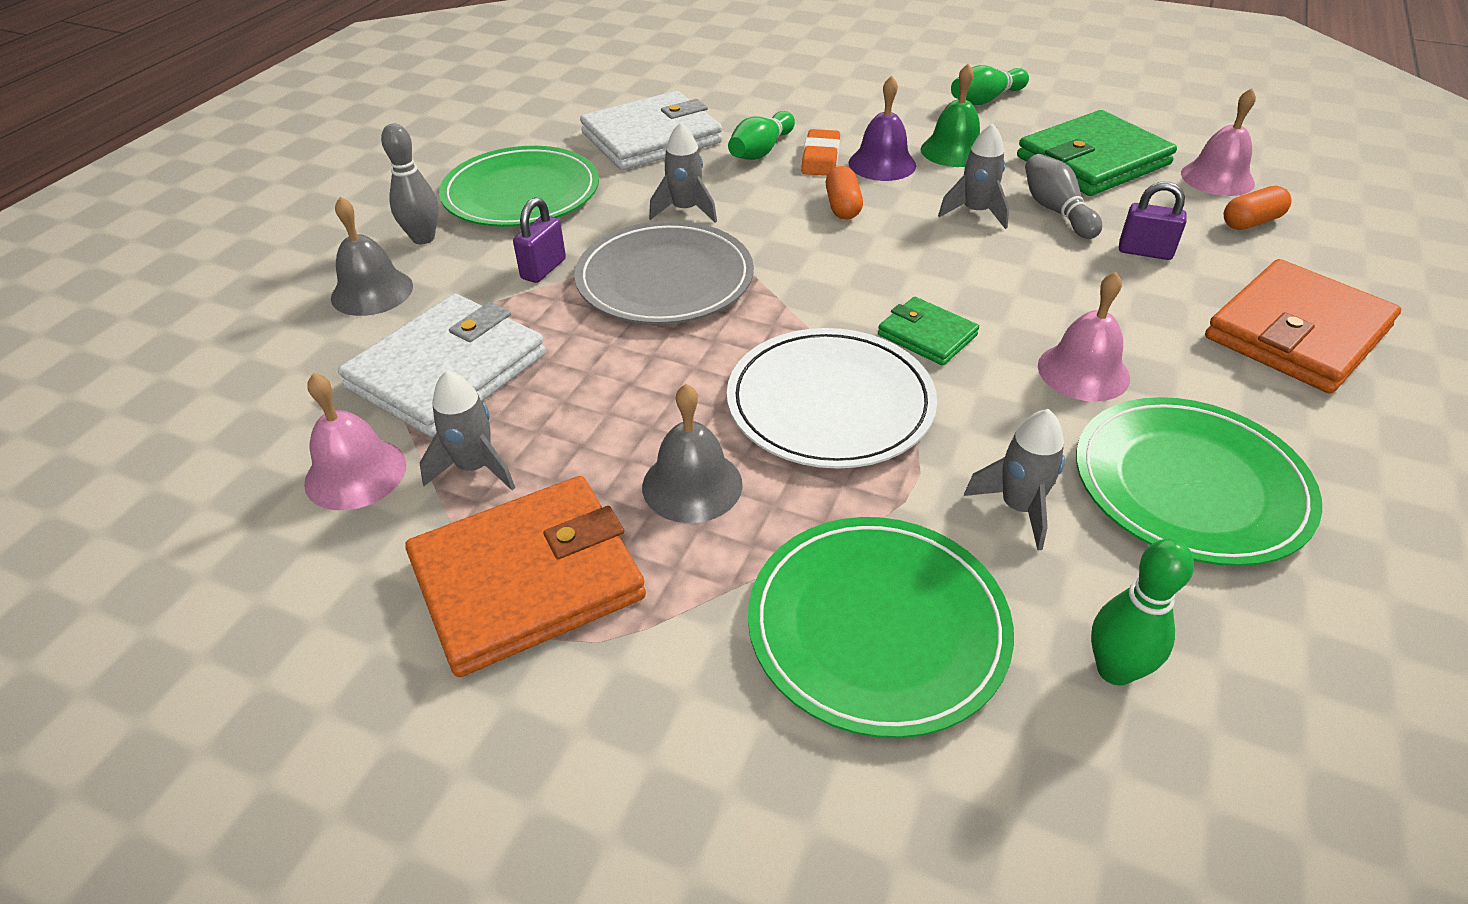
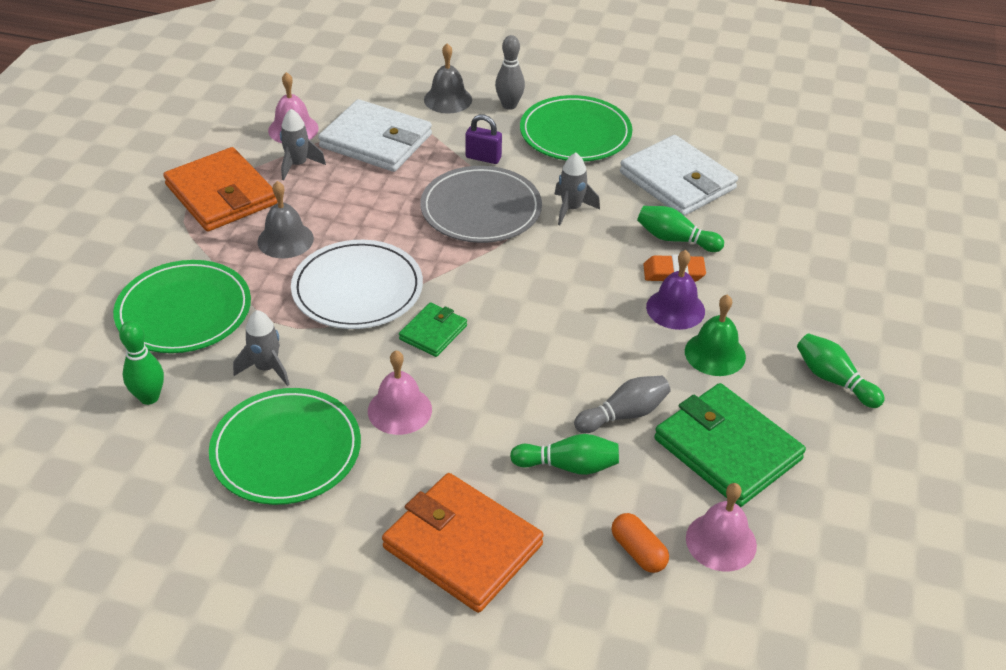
camera: 80 degrees right, 0 degrees up
orange capsule [826,166,863,220] -> none
grey rocket [938,123,1009,229] -> none
purple padlock [1119,182,1186,260] -> green bowling pin [510,434,619,475]

